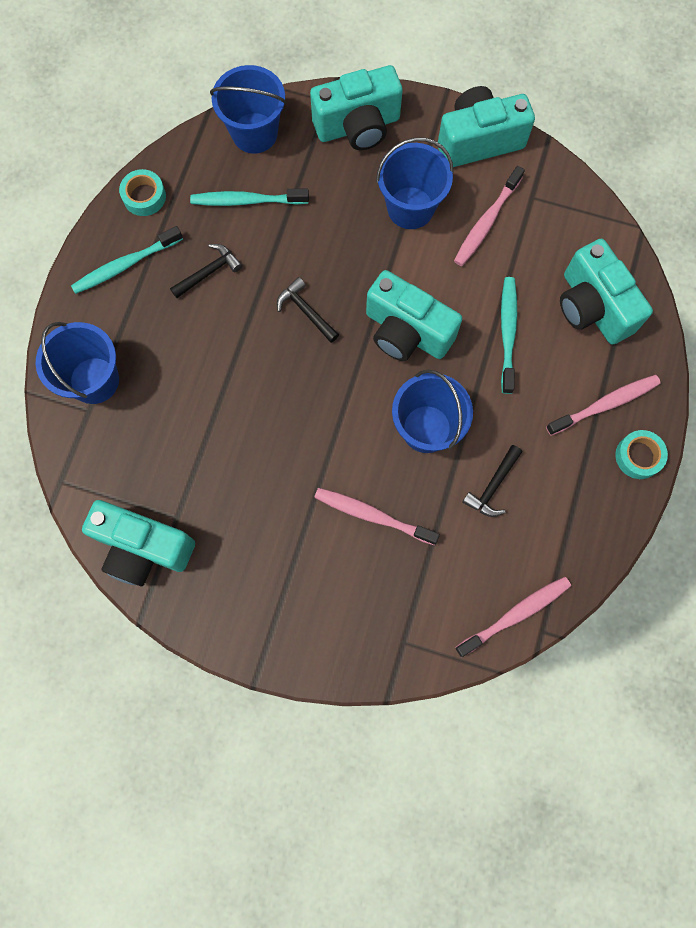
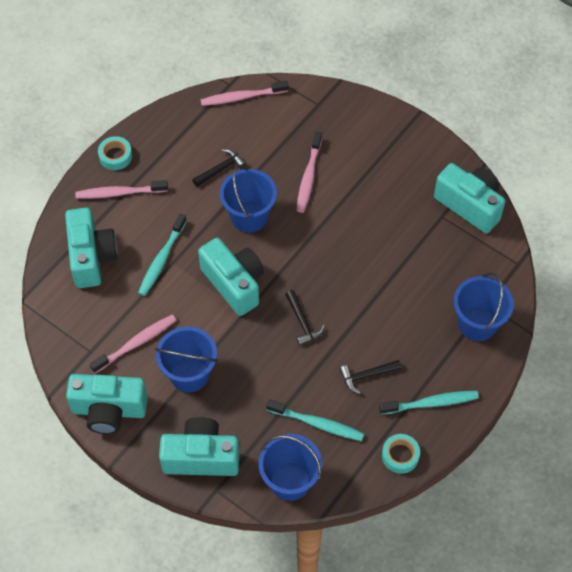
camera: 160 degrees left, 15 degrees down
pink toothbrush [314,488,440,545] -> pink toothbrush turned 60 degrees clockwise [296,131,322,213]

